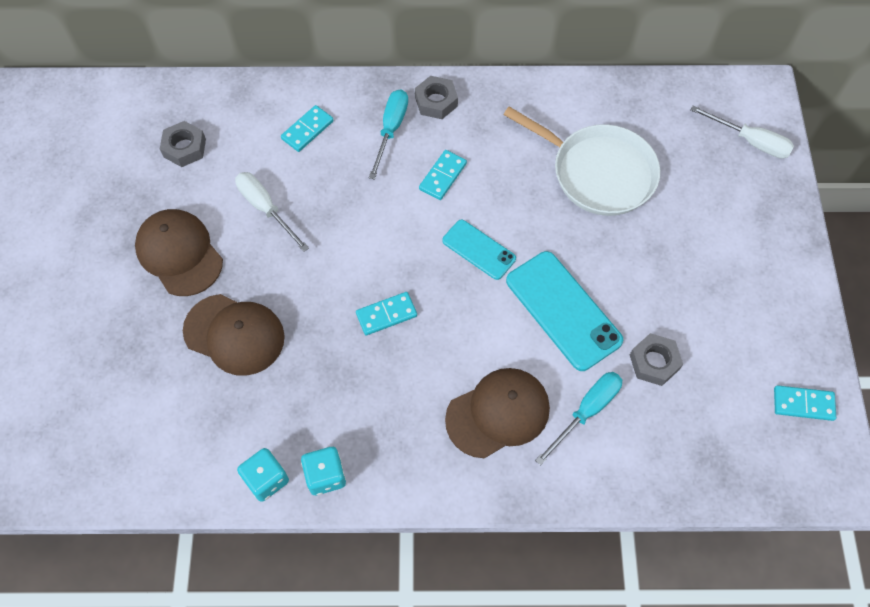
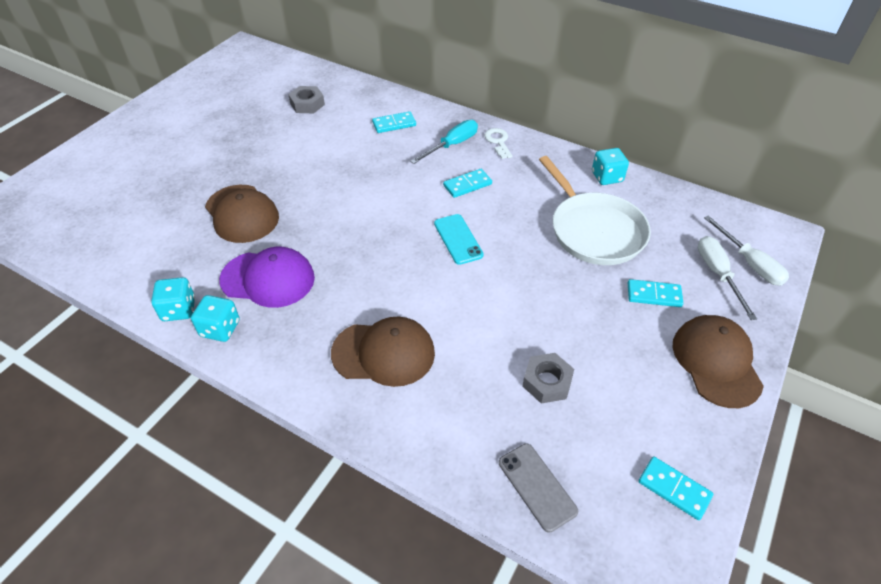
camera: 30 degrees right, 15 degrees down
brown cap [135,209,223,296] -> brown cap moved to [673,315,764,408]
white screwdriver [235,172,309,252] -> white screwdriver moved to [698,236,757,320]
turquoise domino [356,292,417,335] -> turquoise domino moved to [628,279,683,307]
grey nut [415,76,458,119] -> white key [484,128,512,159]
turquoise phone [506,251,623,371] -> none
turquoise screwdriver [535,372,622,466] -> none
none -> purple cap [219,247,315,308]
none -> grey phone [499,443,578,532]
none -> turquoise dice [592,148,629,185]

